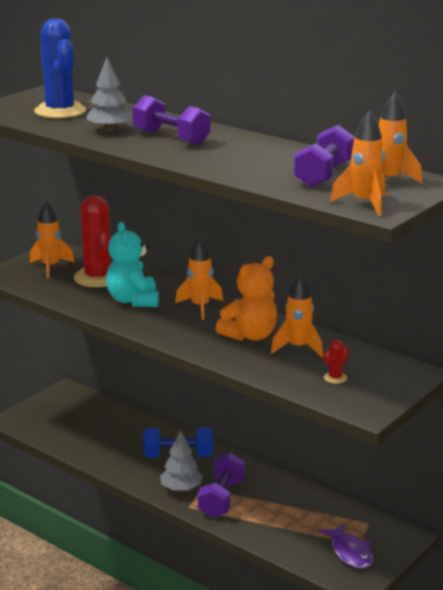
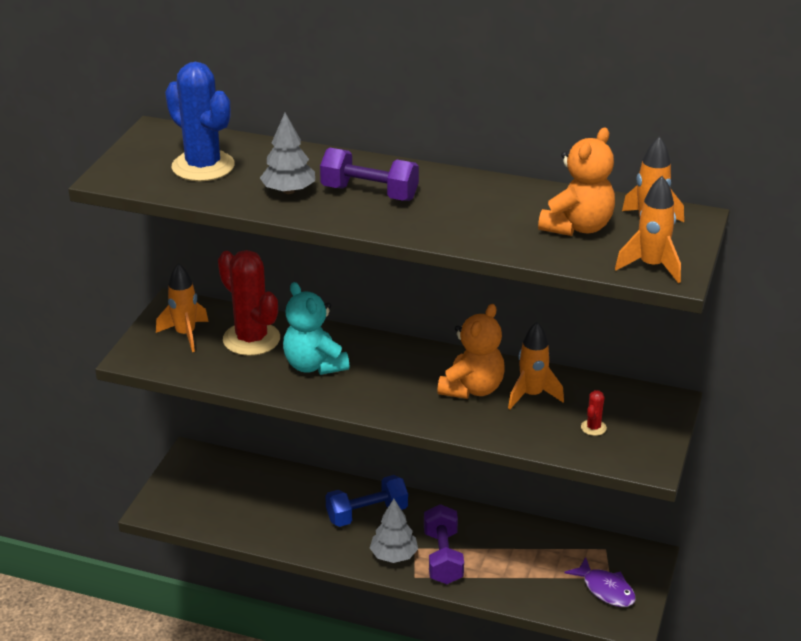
camera: 20 degrees left, 10 degrees up
orange rocket [175,237,223,320] -> none
purple dumbbell [293,125,355,188] -> orange teddy bear [538,128,615,236]

